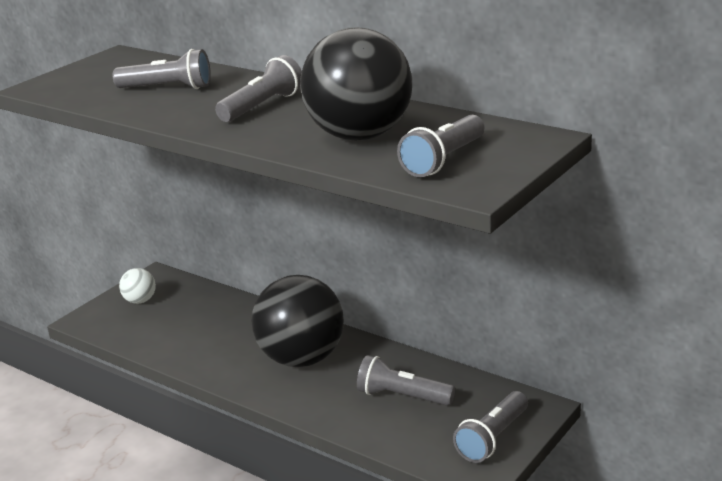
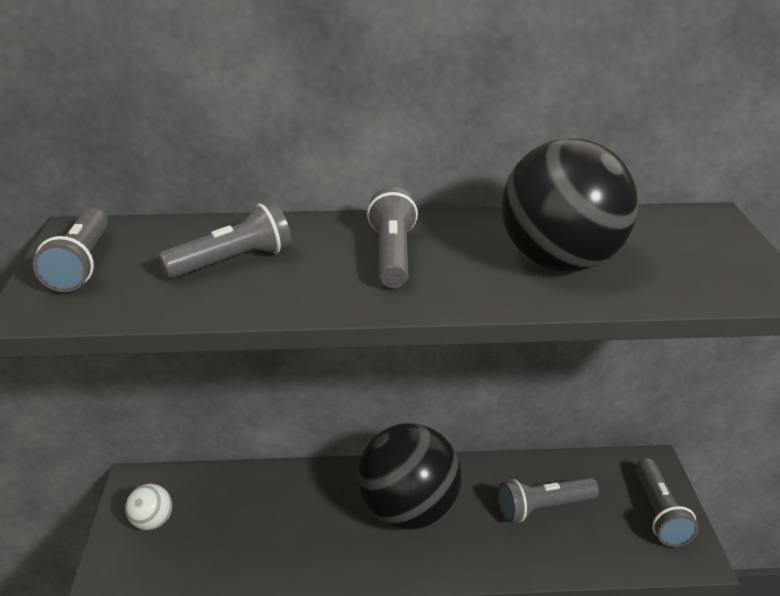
camera: 40 degrees left, 5 degrees up
grey flashlight [397,115,485,177] -> grey flashlight moved to [33,208,108,292]

